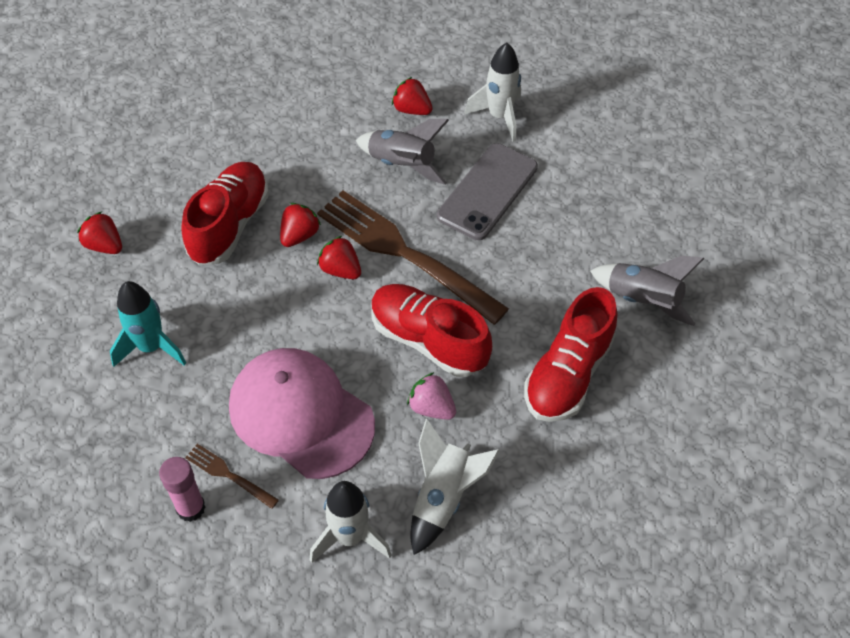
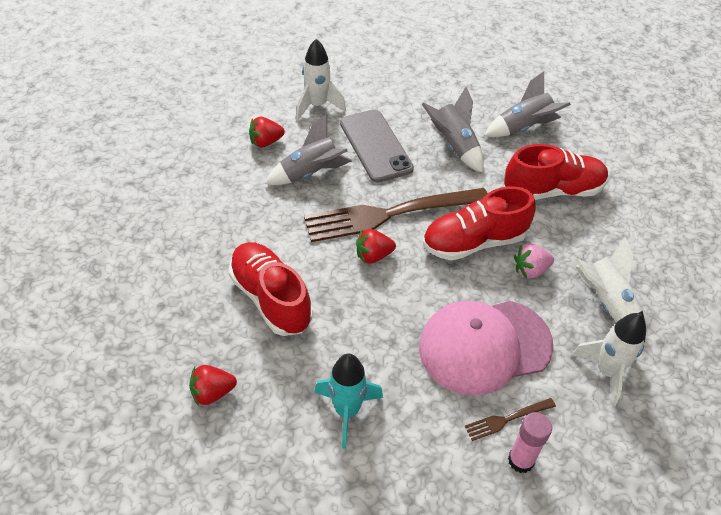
camera: 55 degrees left, 5 degrees down
red strawberry [280,203,321,247] -> none
red shoe [524,287,617,422] -> red shoe turned 75 degrees counterclockwise [504,144,608,200]
none -> grey rocket [422,87,484,173]

